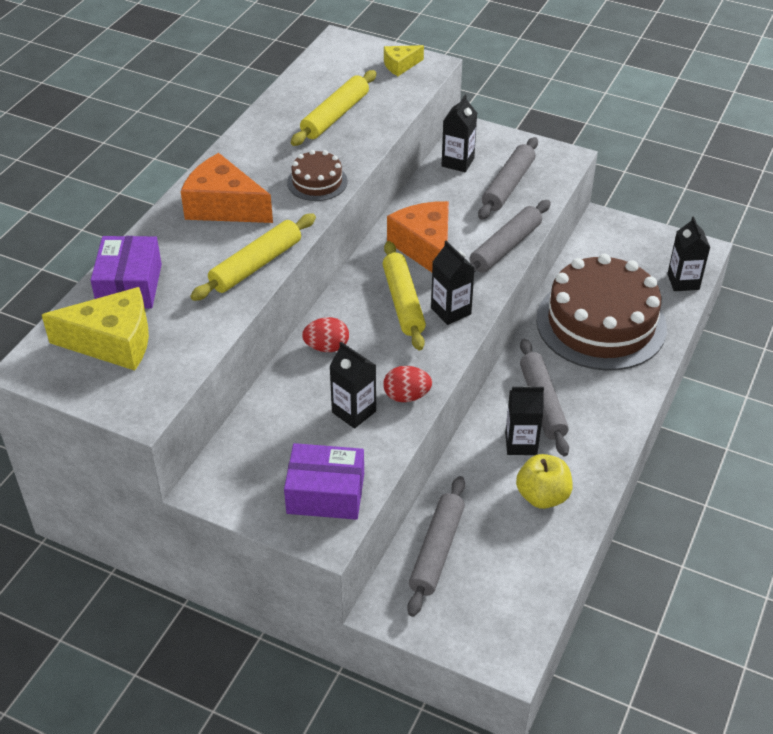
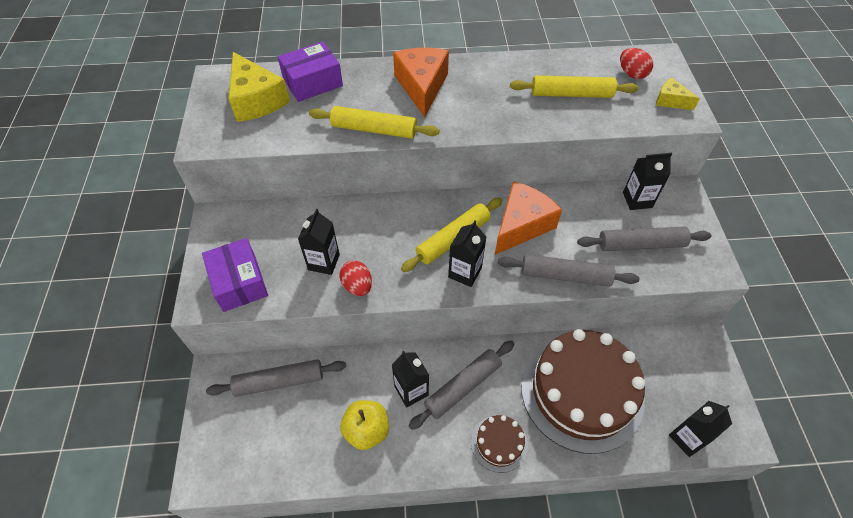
camera: 60 degrees right, 10 degrees up
brown cake [287,150,348,201] -> brown cake moved to [471,415,528,473]
red egg [302,317,349,352] -> red egg moved to [620,48,653,79]

